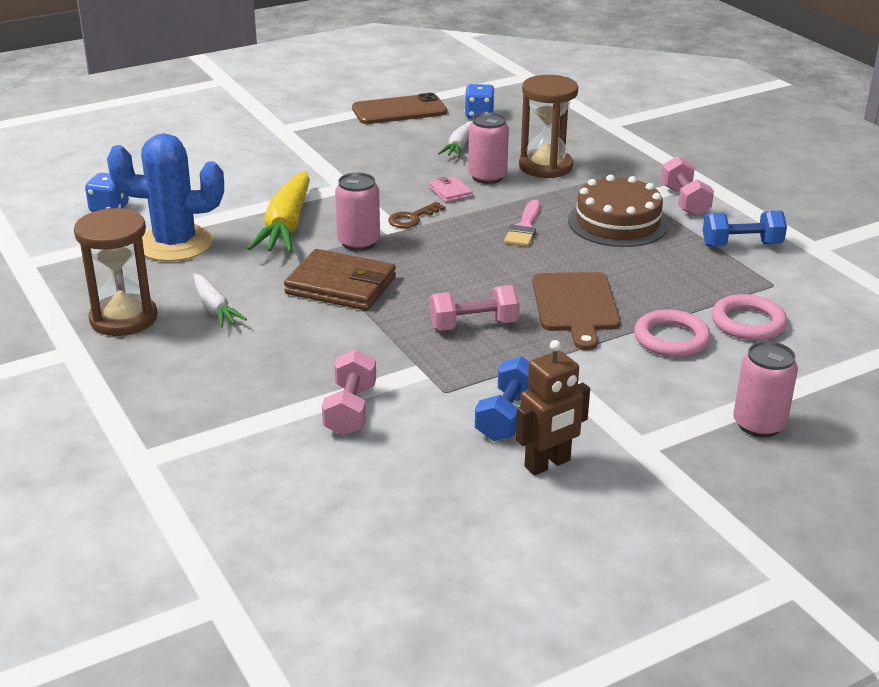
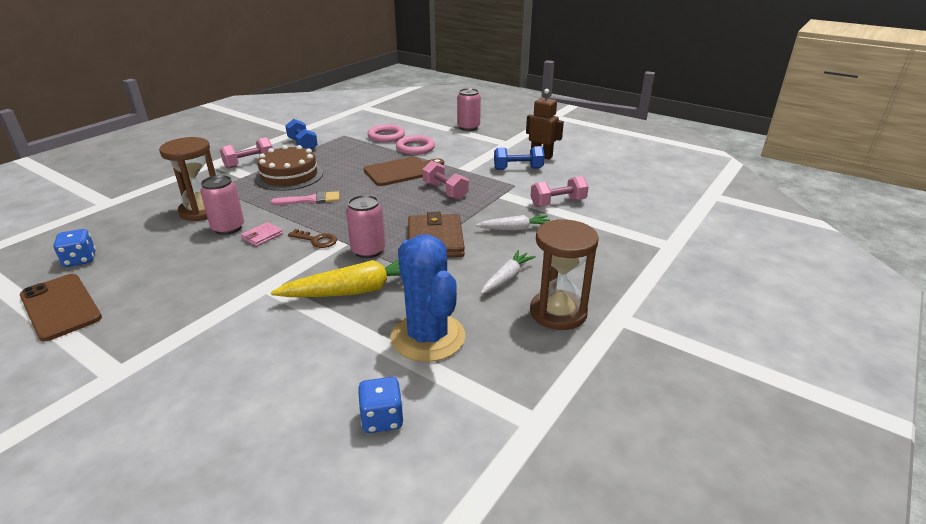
camera: 115 degrees left, 0 degrees up
white carrot [438,121,472,157] -> white carrot moved to [476,215,550,231]

